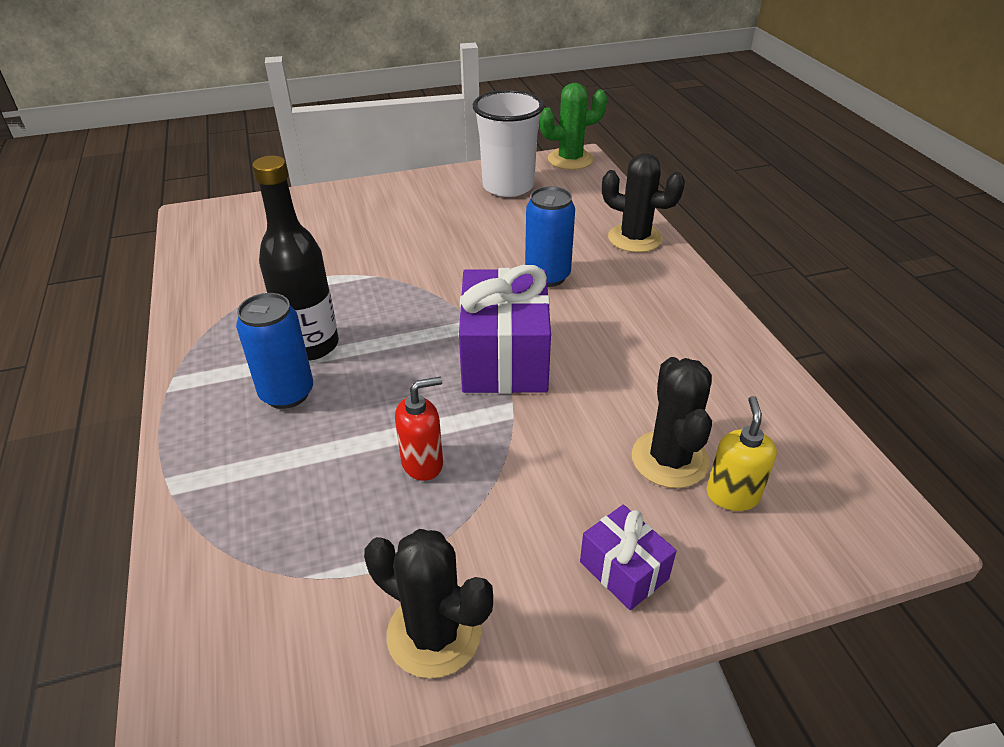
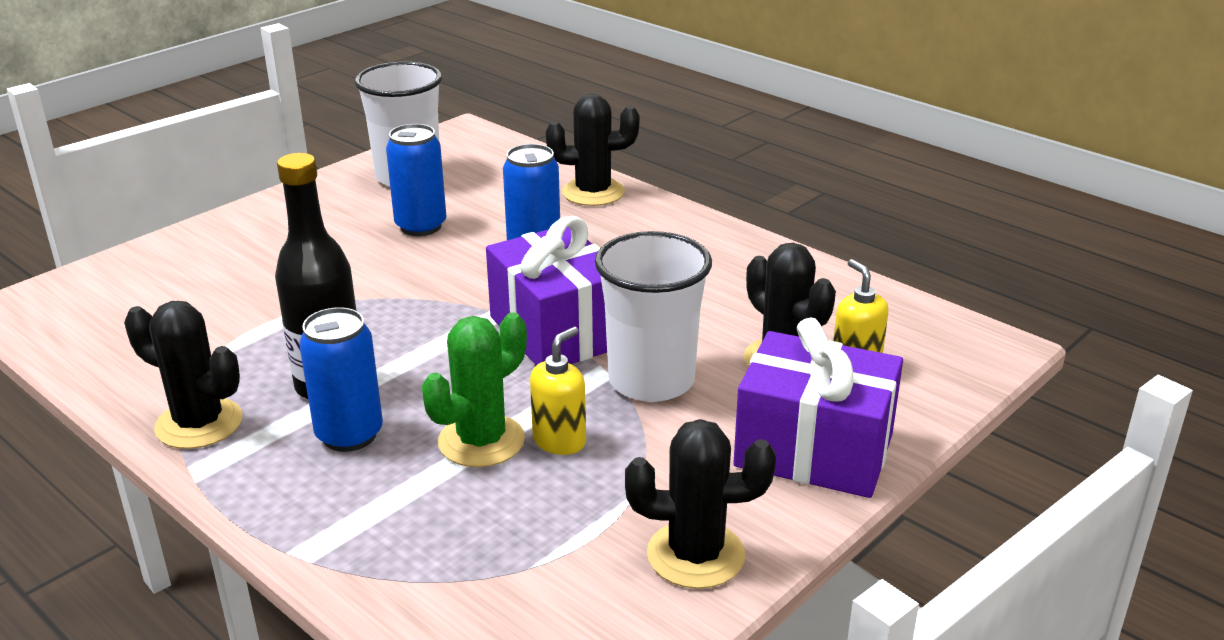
camera: 30 degrees left, 10 degrees down
red soap dispenser [395,377,443,481] -> yellow soap dispenser [530,327,586,455]
green cactus [540,83,607,170] -> green cactus moved to [422,312,527,467]
purple gift [580,505,677,610] -> purple gift [733,318,903,498], size x1.94
none -> black cactus [124,301,242,449]
none -> blue can [386,124,446,236]
none -> white cup [595,231,712,402]

